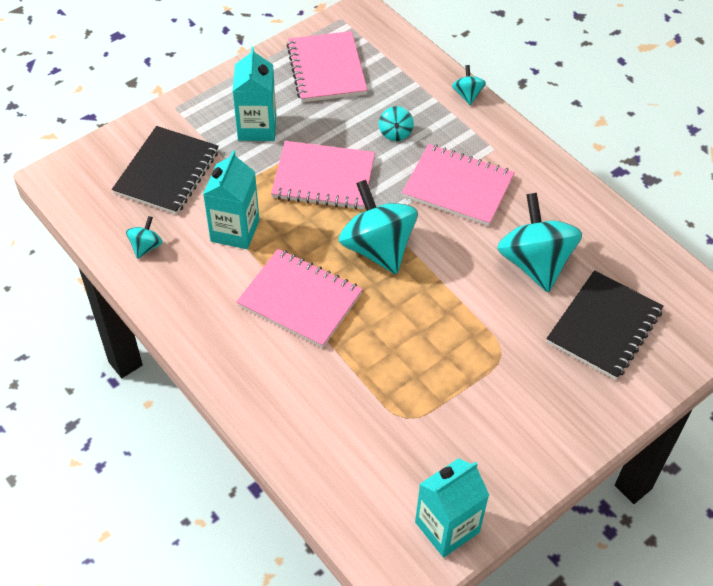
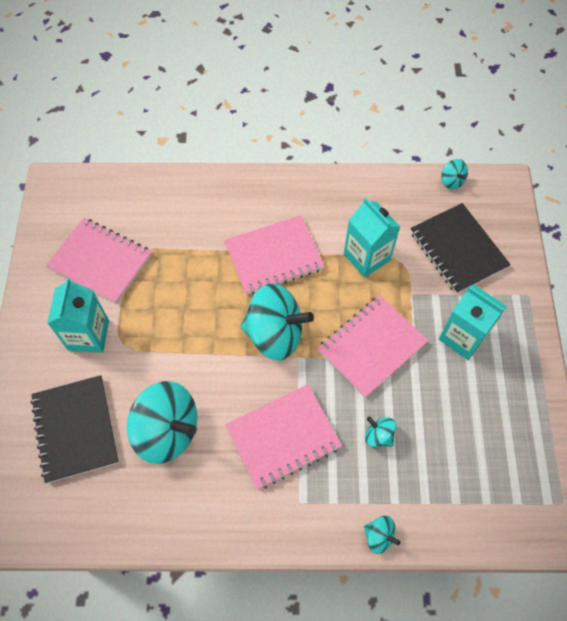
camera: 130 degrees right, 10 degrees up
turquoise spinning top [126,216,163,259] -> turquoise spinning top moved to [441,159,468,189]
pink notebook [286,31,367,102] -> pink notebook moved to [46,218,152,304]
turquoise carton [415,458,489,558] -> turquoise carton moved to [47,278,109,353]

